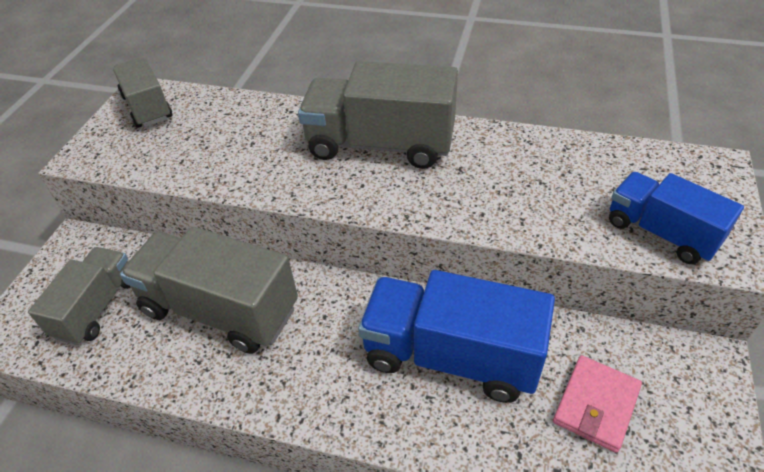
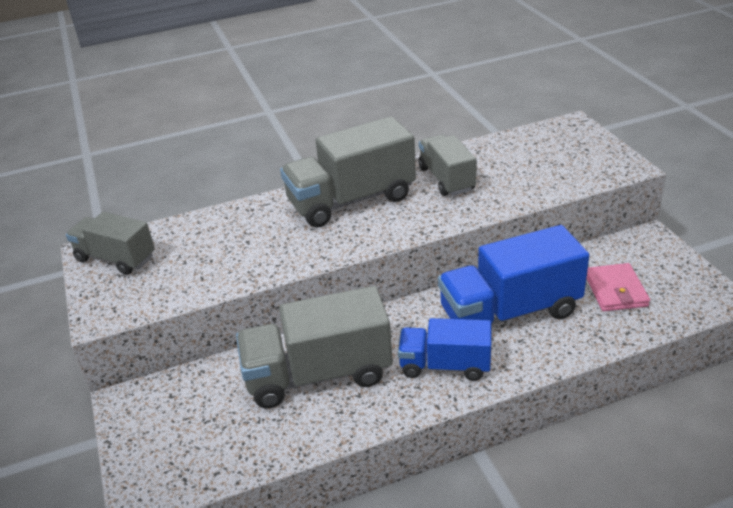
camera: 35 degrees left, 10 degrees down
grey truck [28,247,131,345] -> grey truck moved to [418,134,477,196]
blue truck [609,172,744,264] -> blue truck moved to [398,318,491,381]

